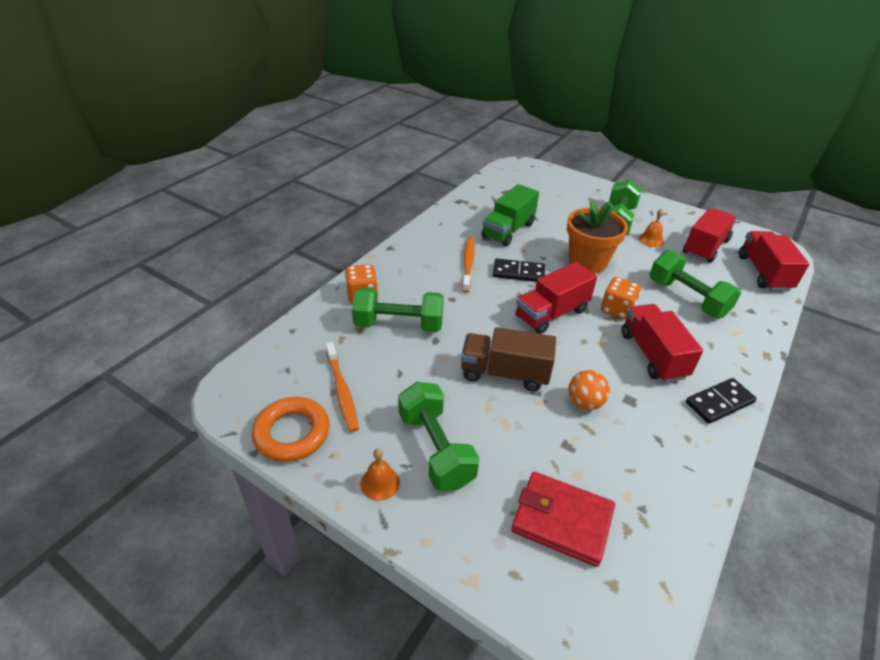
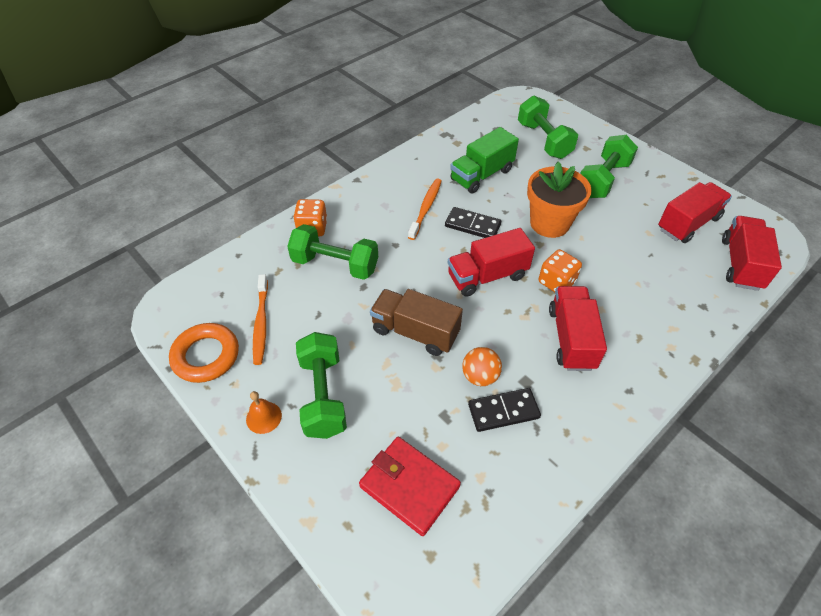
camera: 15 degrees right, 10 degrees up
orange bell [639,208,664,247] -> none
green dumbbell [650,250,741,318] -> green dumbbell moved to [518,96,578,159]
black domino [686,378,757,424] -> black domino moved to [468,388,541,432]

